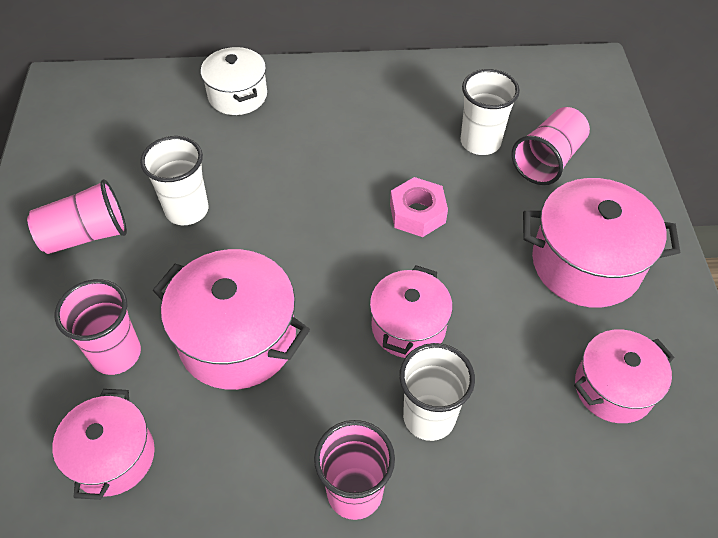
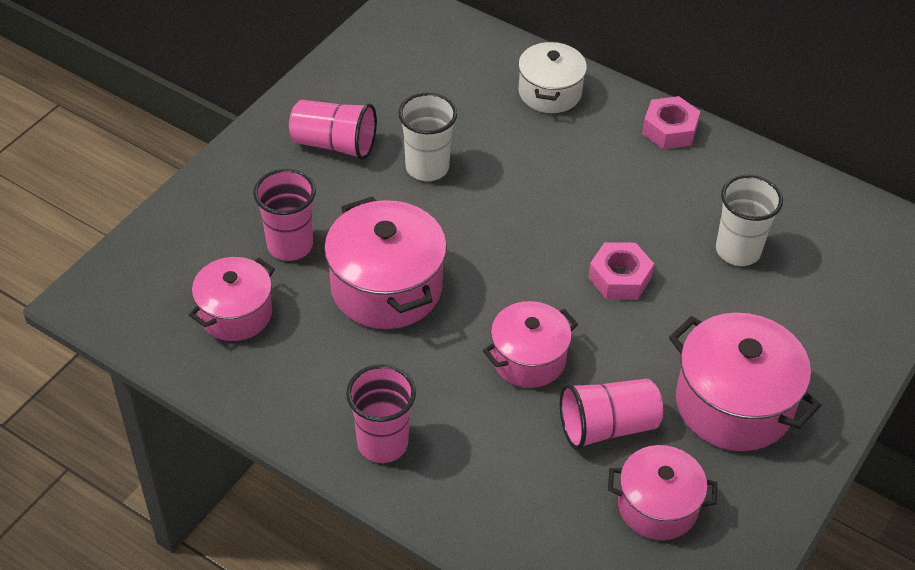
camera: 35 degrees right, 5 degrees down
white cup [399,343,475,441] -> none
pink cup [512,107,590,185] -> pink cup moved to [560,379,663,450]
none -> pink nut [642,96,700,149]

